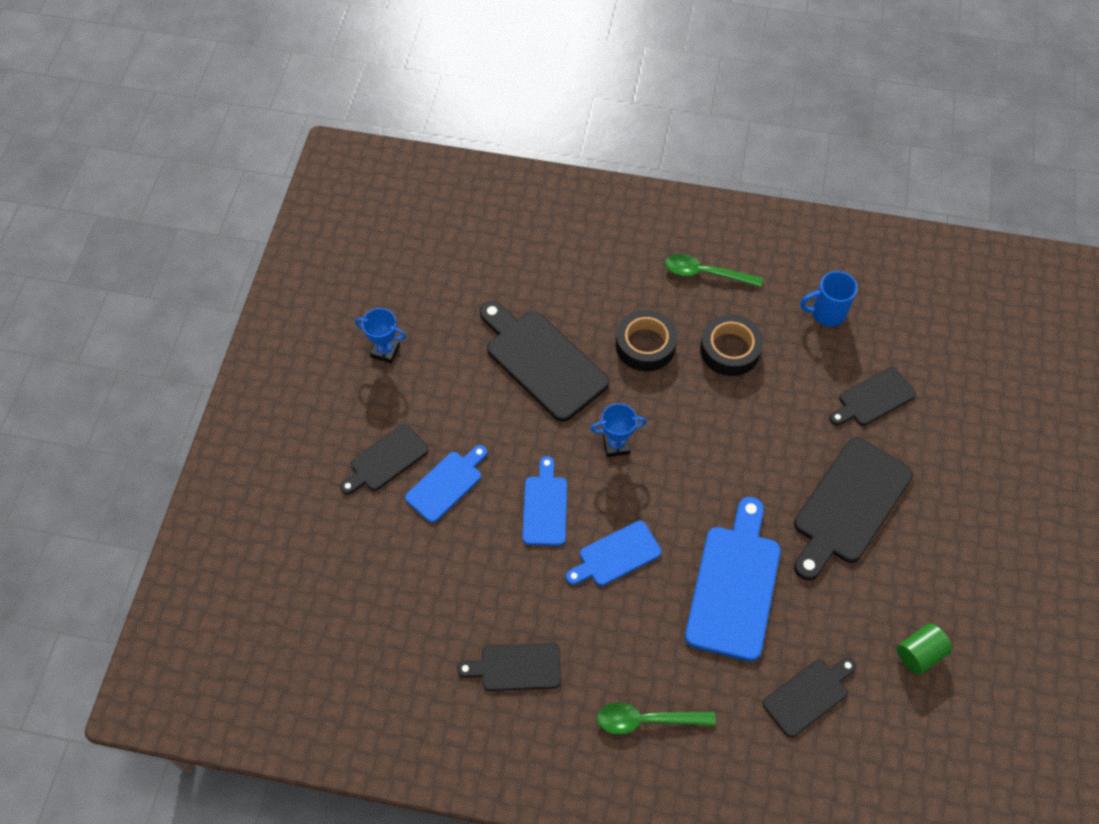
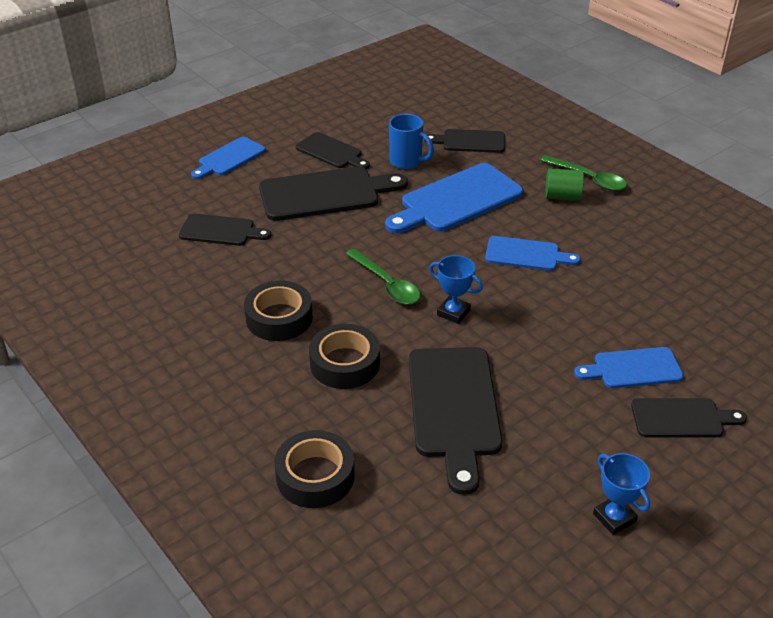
camera: 140 degrees left, 20 degrees down
black cutting board [457,643,561,691] -> black cutting board moved to [296,132,370,169]
blue cutting board [522,456,567,546] -> blue cutting board moved to [191,137,266,179]
green spoon [665,254,763,287] -> green spoon moved to [346,249,420,304]
blue mug [800,271,858,327] -> blue mug moved to [389,114,434,169]
green cylinder [897,623,952,675] -> green cylinder moved to [545,169,584,200]
none -> black tape [274,430,355,508]

